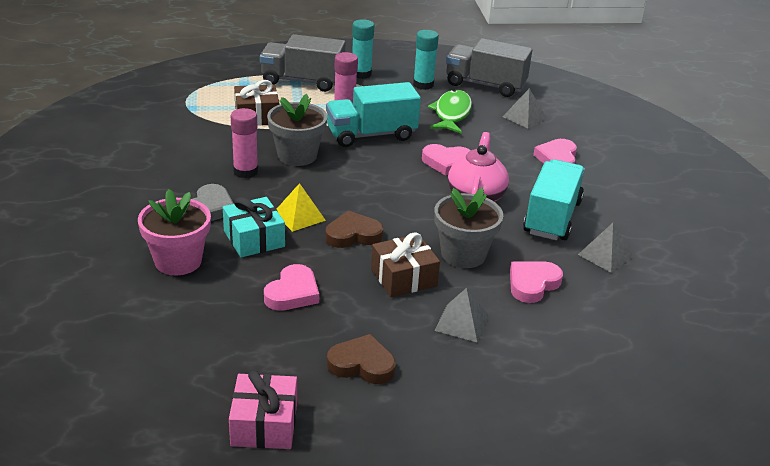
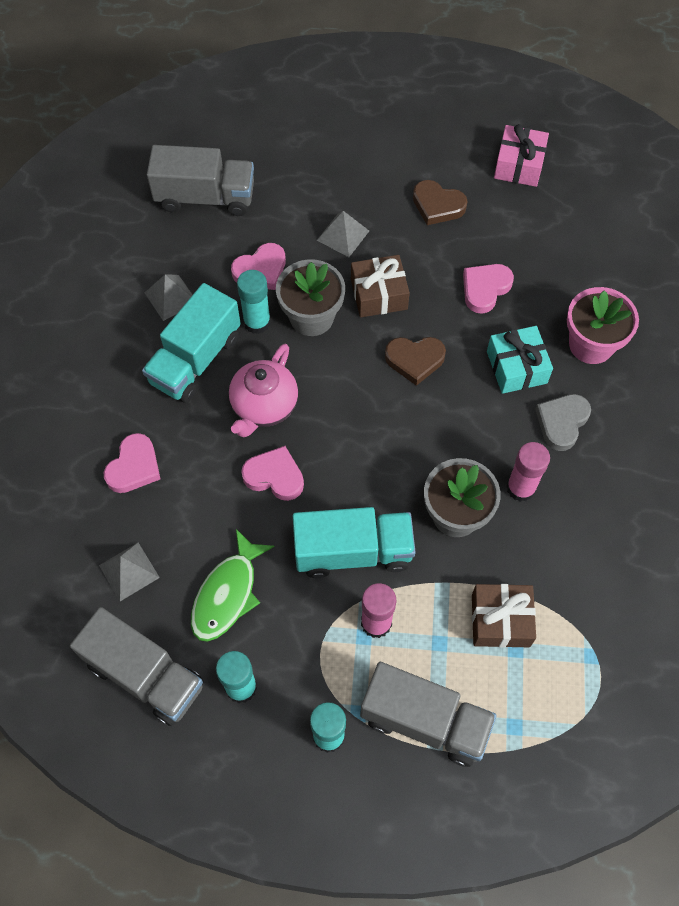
camera: 165 degrees left, 30 degrees up
yellow pyramid [277,183,326,232] -> none
none -> grey truck [147,145,254,216]
none -> turquoise glue stick [237,270,271,334]

